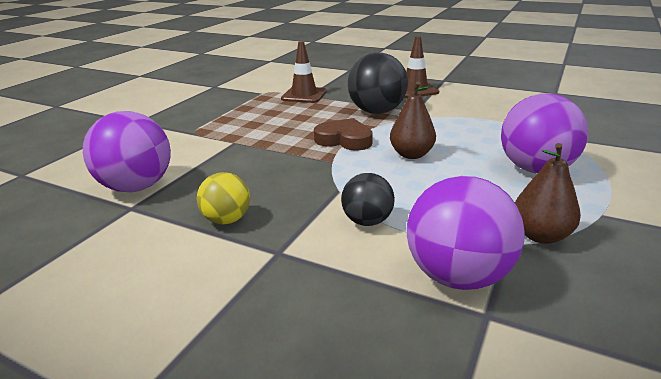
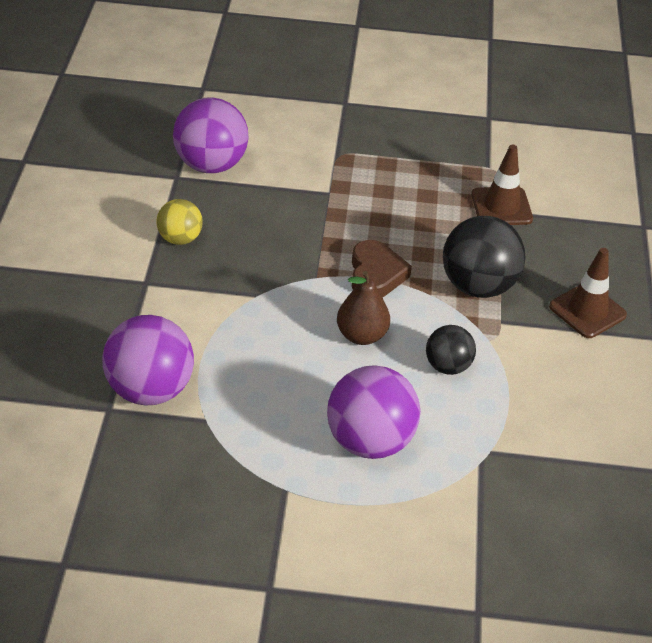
camera: 65 degrees right, 15 degrees up
black ball [341,173,395,226] -> black ball moved to [426,325,476,375]
brown pear [515,143,581,244] -> none

